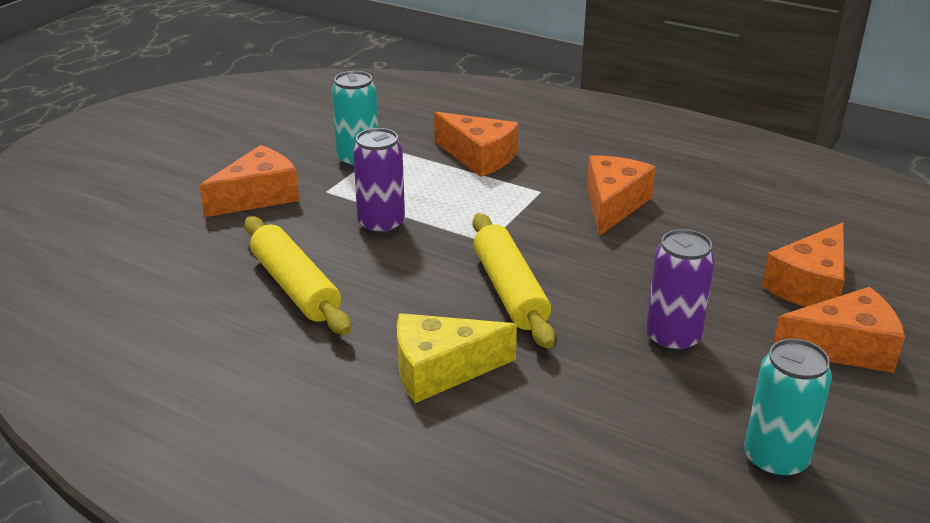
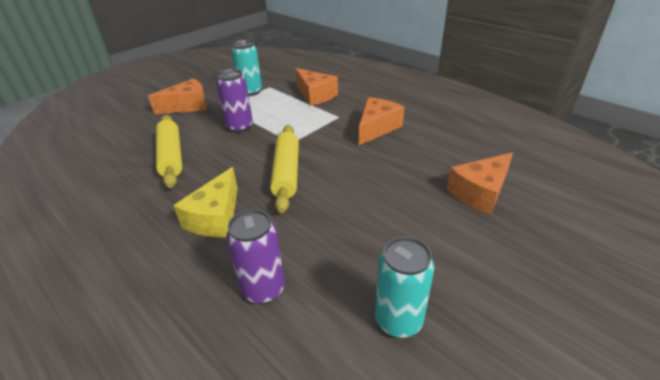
camera: 15 degrees right, 5 degrees up
yellow cheese [397,313,517,403] -> yellow cheese turned 75 degrees counterclockwise [173,167,238,237]
purple can [646,229,715,353] -> purple can moved to [226,209,285,304]
orange cheese [773,287,905,373] -> none

